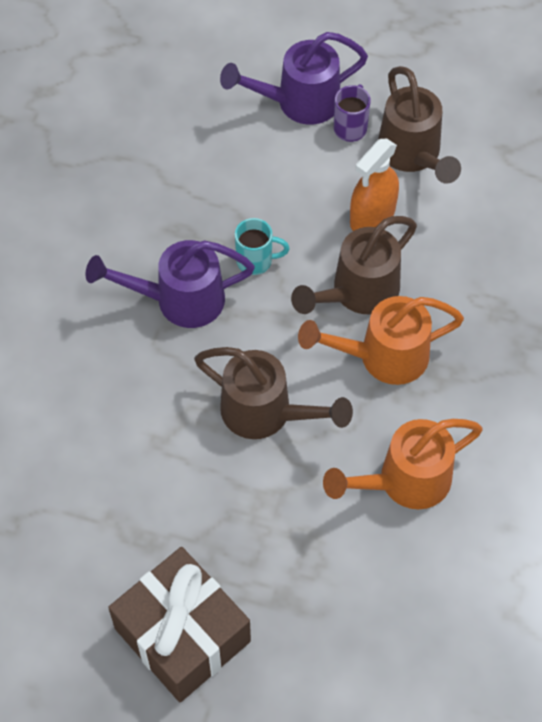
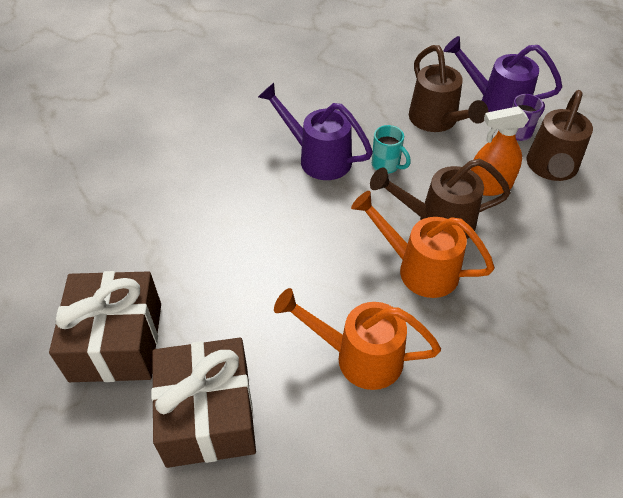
camera: 40 degrees right, 10 degrees down
brown watering can [194,347,353,439] -> brown watering can moved to [409,45,488,132]
none -> brown gift [151,338,256,468]

